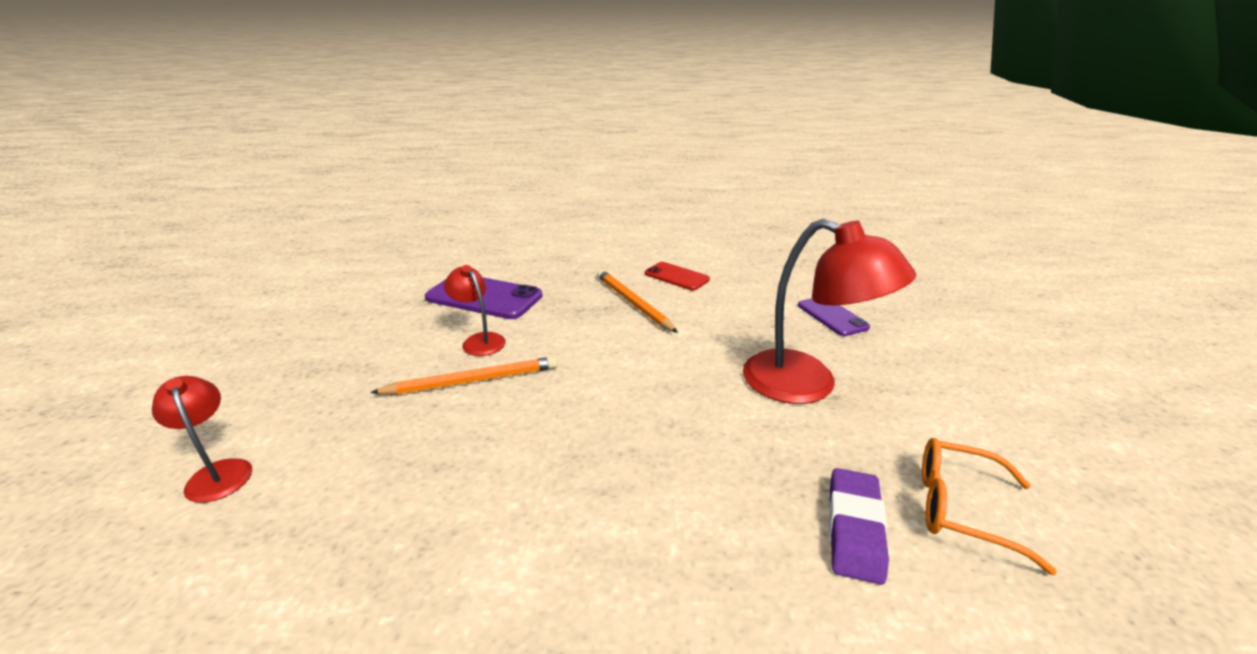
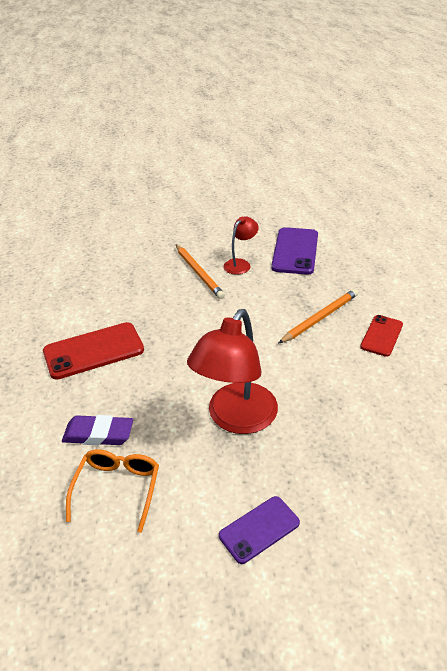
camera: 80 degrees right, 10 degrees up
red lamp [152,376,252,503] -> none
purple phone [798,298,870,336] -> purple phone moved to [219,496,300,564]
none -> red phone [43,322,144,379]

